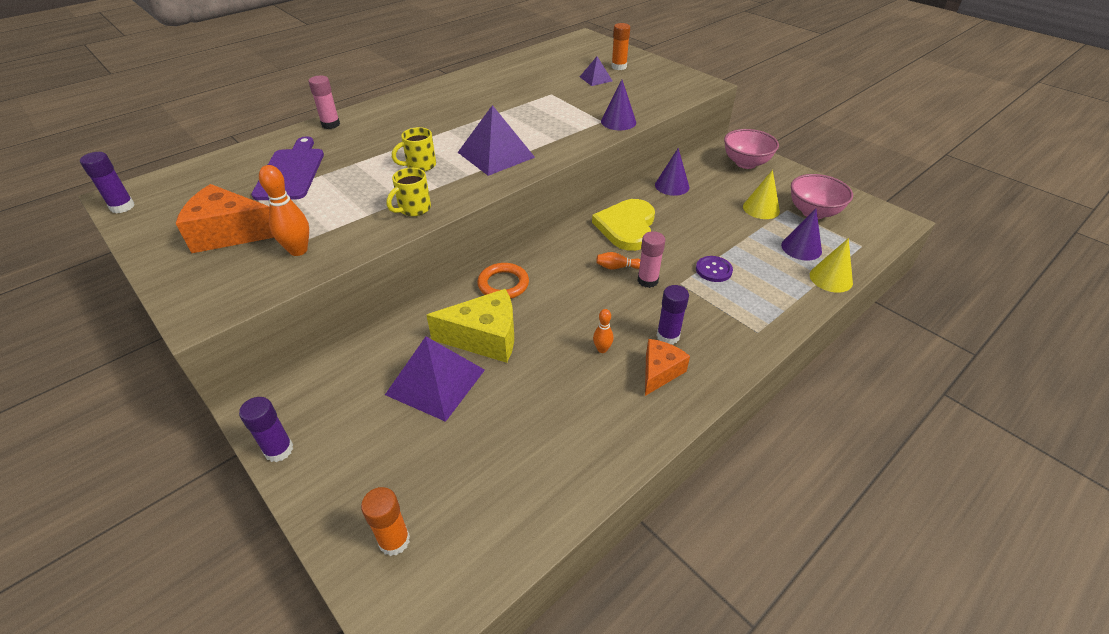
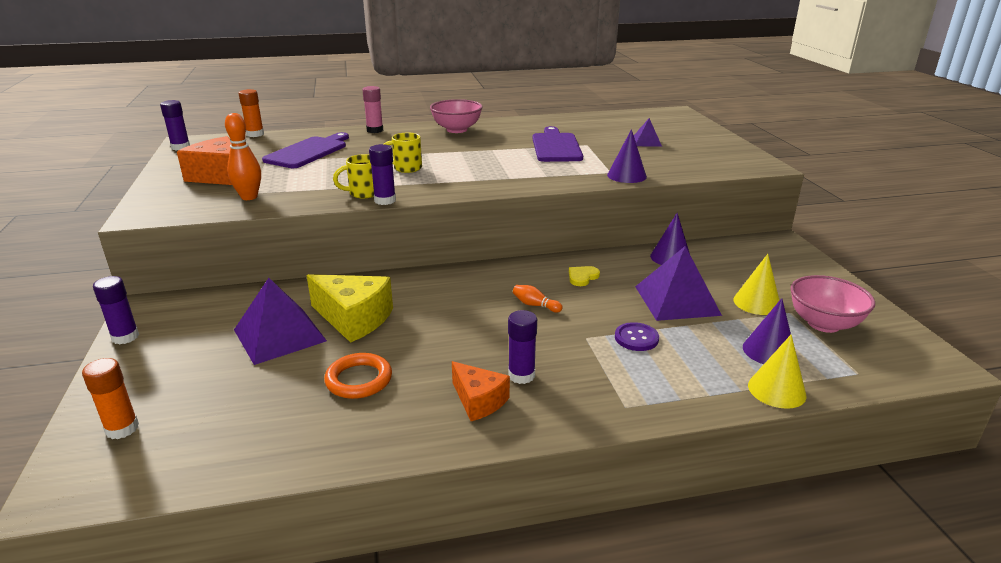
camera: 30 degrees right, 15 degrees down
purple pyramid [458,105,535,176] -> purple pyramid moved to [635,246,722,321]
orange ring [477,263,529,299] -> orange ring moved to [324,353,392,399]
yellow heart [592,199,655,251] -> yellow heart [569,266,600,286], size x0.44
orange bowling pin [593,309,613,353] -> none
orange glue stick [611,23,630,70] -> orange glue stick moved to [238,89,264,137]
pink glue stick [638,231,665,288] -> none
orange cheese [645,339,690,396] -> orange cheese turned 75 degrees clockwise [452,361,510,421]
pink bowl [724,129,779,169] -> pink bowl moved to [430,99,483,133]
none -> purple glue stick [369,144,396,205]
none -> purple cutting board [532,126,583,162]

